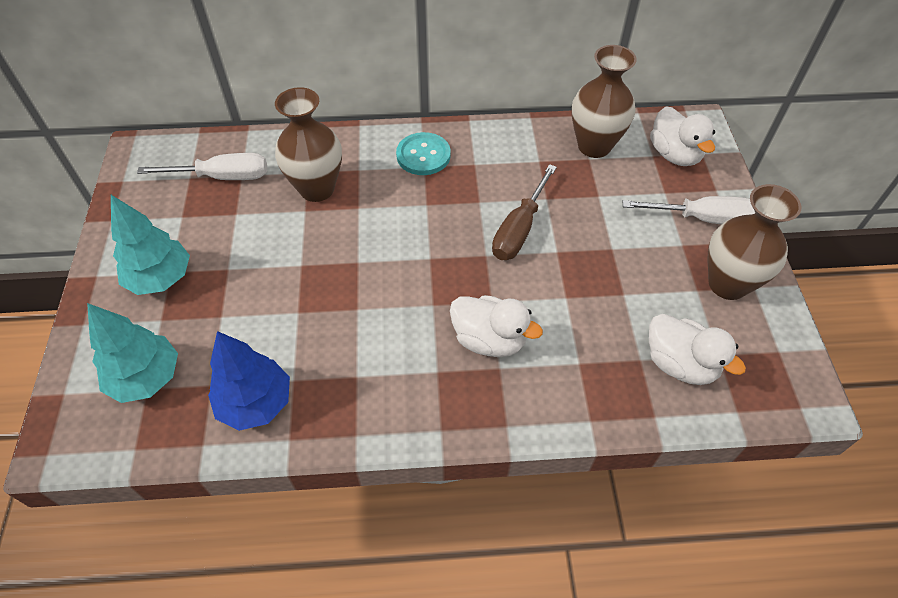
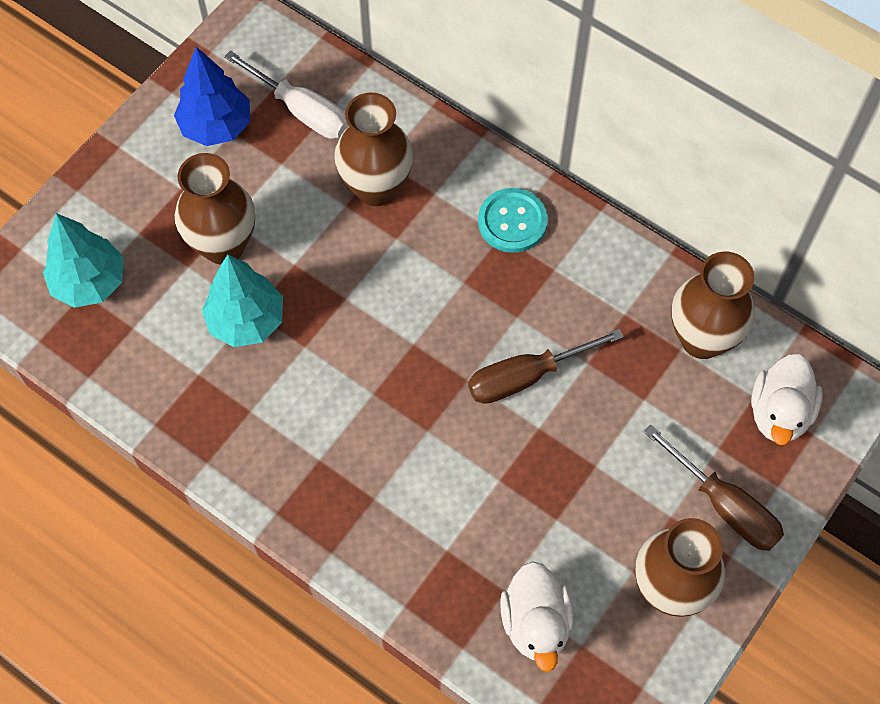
camera: 40 degrees right, 10 degrees up
turquoise tree [111,195,190,295] -> turquoise tree moved to [202,254,283,347]
blue tree [208,331,290,431] -> blue tree moved to [174,47,250,146]
white duck [450,295,543,357] -> none
white screwdriver [622,196,755,224] -> brown screwdriver [644,425,784,551]
none -> brown vase [175,153,255,264]

